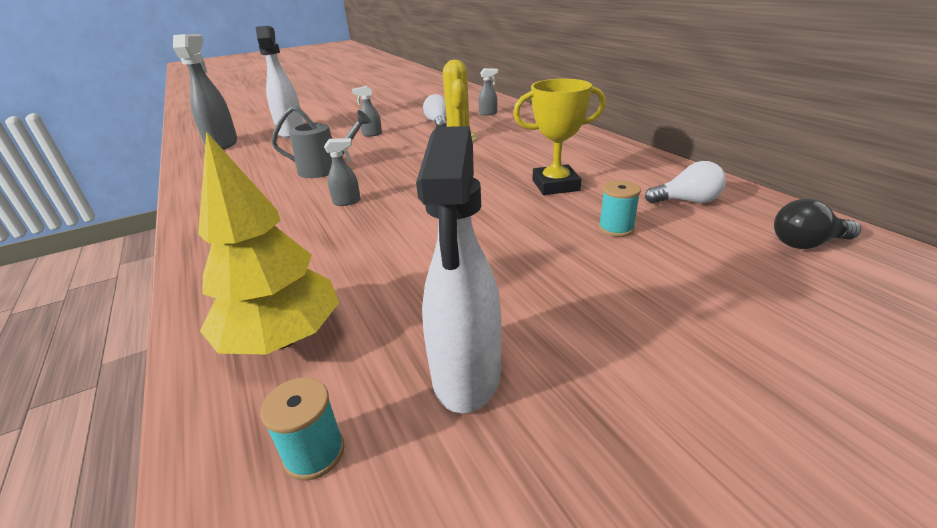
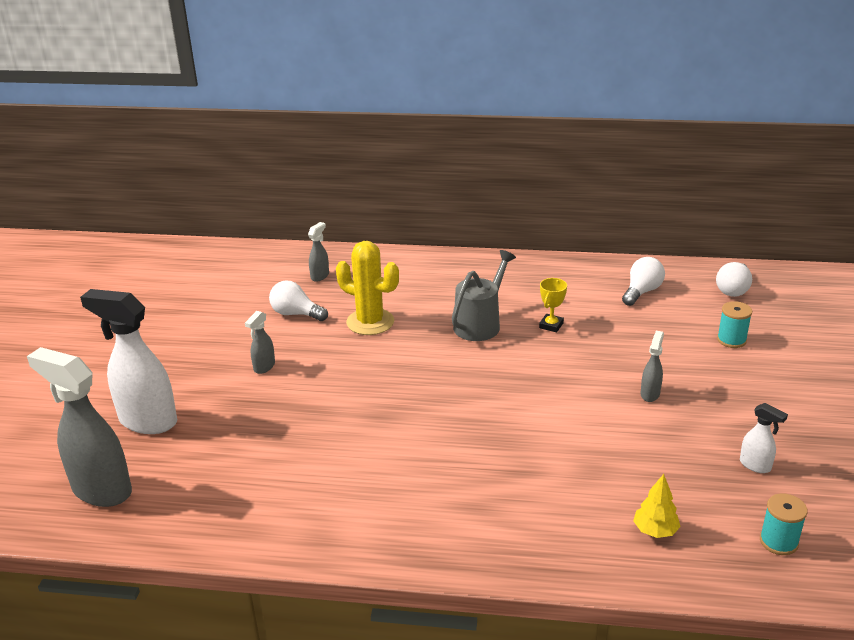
camera: 55 degrees left, 0 degrees up
yellow tree [198,131,339,354] -> yellow tree [633,474,681,538], size x0.45
grey watering can [271,106,371,178] -> grey watering can moved to [452,250,516,341]
grey spray bottle [324,138,361,206] -> grey spray bottle moved to [641,331,664,402]
white spray bottle [416,126,502,413] -> white spray bottle [740,403,788,473], size x0.46
yellow trophy [513,79,606,195] -> yellow trophy [539,278,567,332], size x0.52
turquoise spool [599,180,641,237] -> turquoise spool moved to [717,301,752,348]
black light bulb [774,199,861,249] -> white light bulb [716,262,752,297]

